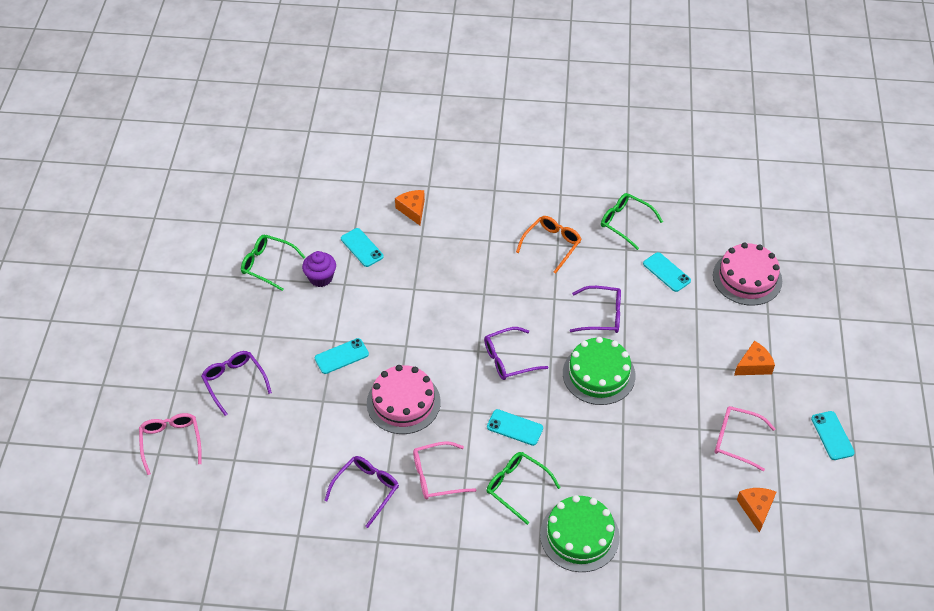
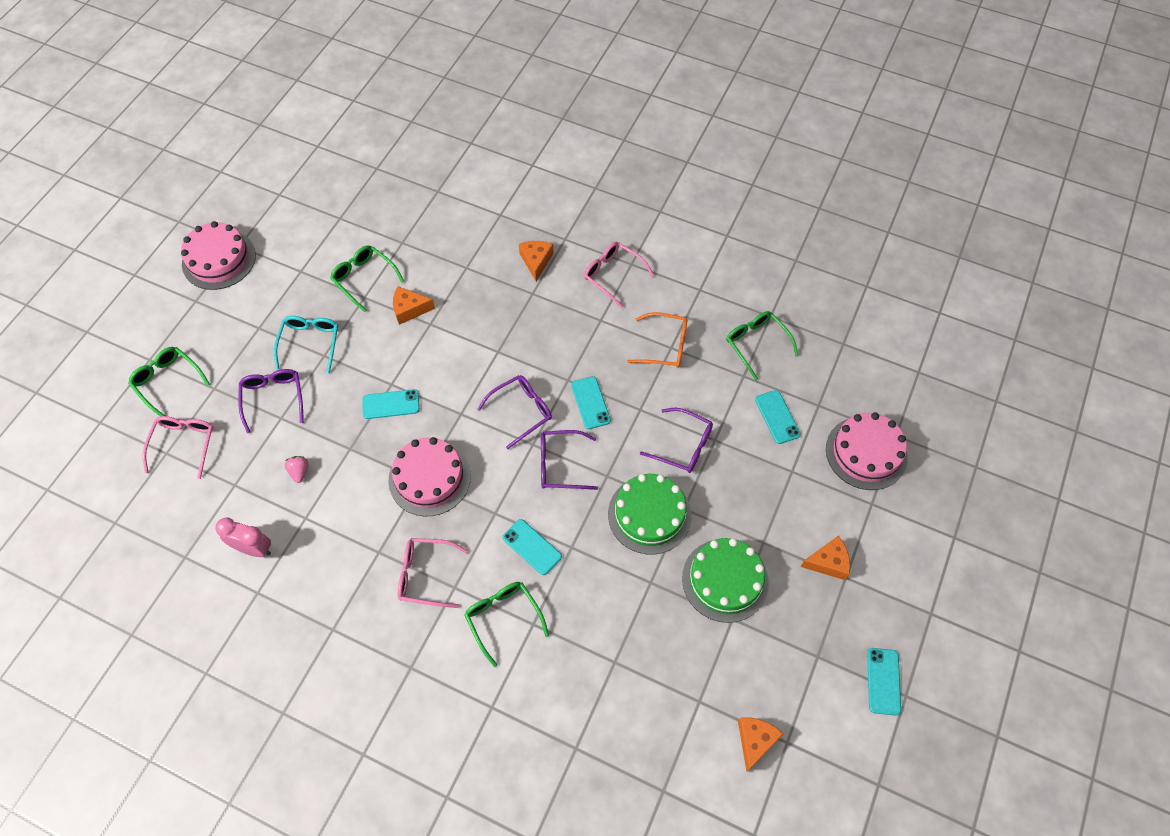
camera: 20 degrees right, 10 degrees up
purple cupcake [302,251,336,287] -> orange cheese [393,286,435,325]
purple glasses [324,456,399,528] -> purple glasses moved to [478,375,552,449]
turquoise phone [341,228,384,267] -> turquoise phone moved to [571,376,611,429]
orange glasses [516,216,582,274] -> orange glasses turned 45 degrees clockwise [627,312,688,368]
green cake [540,495,620,572] -> green cake moved to [682,538,769,623]
pink glasses [715,406,775,471] -> pink glasses moved to [584,242,654,308]
none -> green glasses [128,347,210,416]
none -> pink cake [181,221,256,290]
none -> pink clock [215,517,271,557]
none -> turquoise glasses [274,316,338,373]
none -> pink strawberry [285,456,309,483]

